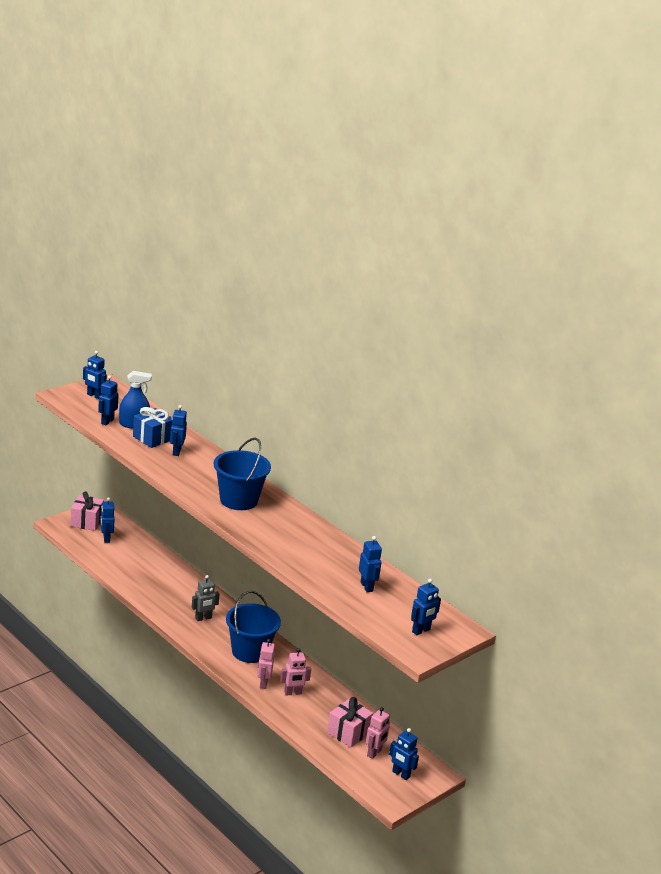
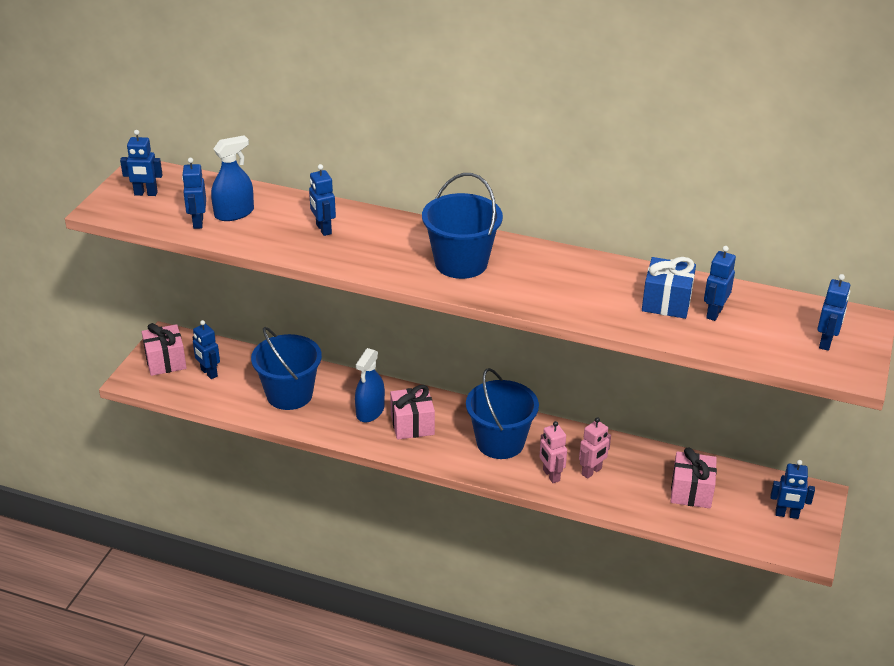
camera: 25 degrees left, 10 degrees up
blue gift [133,407,172,448] -> blue gift moved to [642,257,696,319]
grey robot [192,575,220,621] -> pink gift [390,385,435,440]
blue robot [359,536,382,592] -> blue robot turned 105 degrees counterclockwise [704,246,736,321]
pink robot [366,707,390,759] -> none
none -> blue bucket [251,327,322,410]
none -> blue spray bottle [355,348,385,422]

